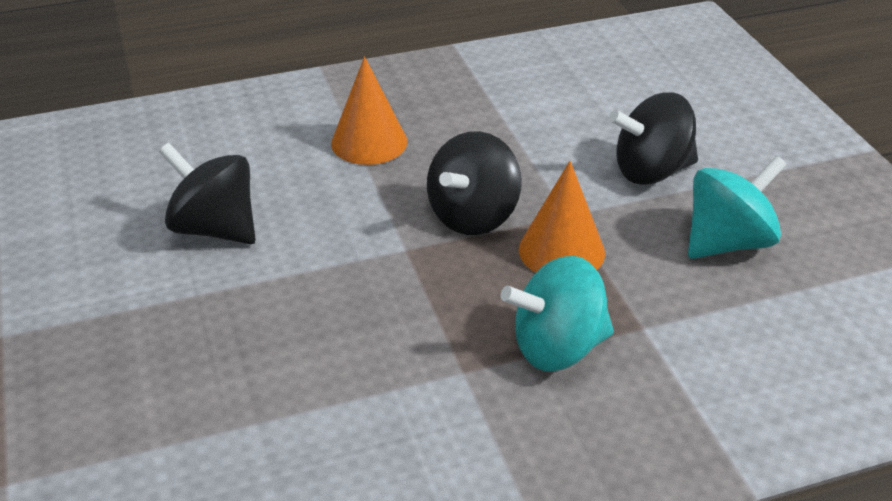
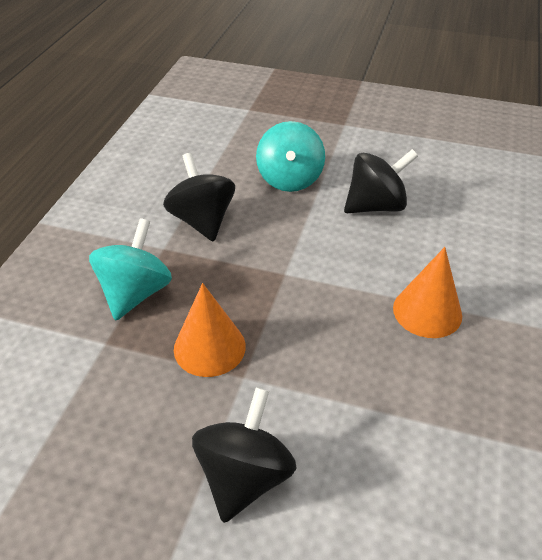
camera: 125 degrees right, 5 degrees up
black spinning top [427,131,522,235] -> black spinning top moved to [163,153,235,242]
turquoise spinning top [688,156,787,259] -> turquoise spinning top moved to [256,121,325,192]

